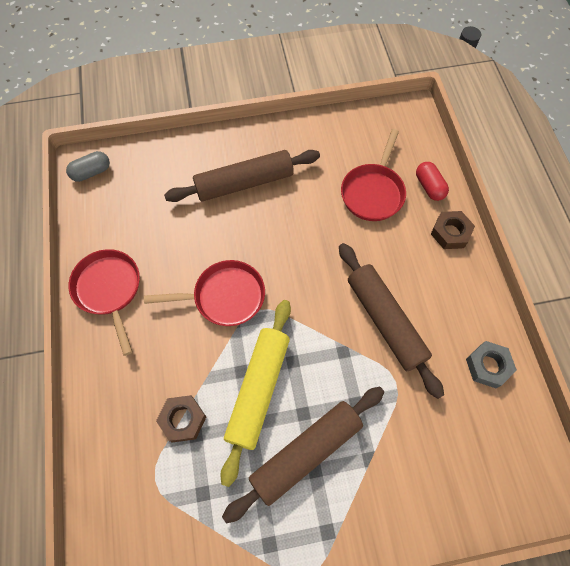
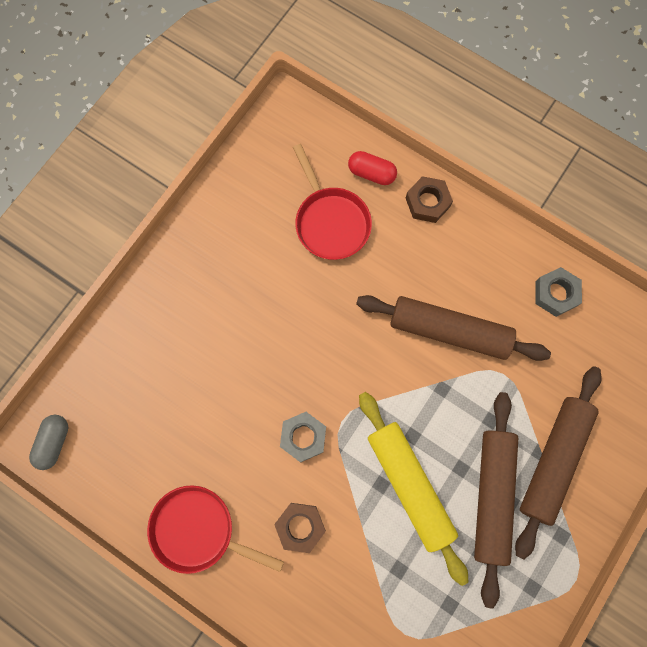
camera: 45 degrees left, 10 degrees up
red pan [144,260,265,326] -> grey nut [280,412,326,463]
brown nut [156,395,206,442] -> brown nut moved to [274,503,326,553]
brown rolling pin [164,150,320,202] -> brown rolling pin moved to [515,366,602,560]

